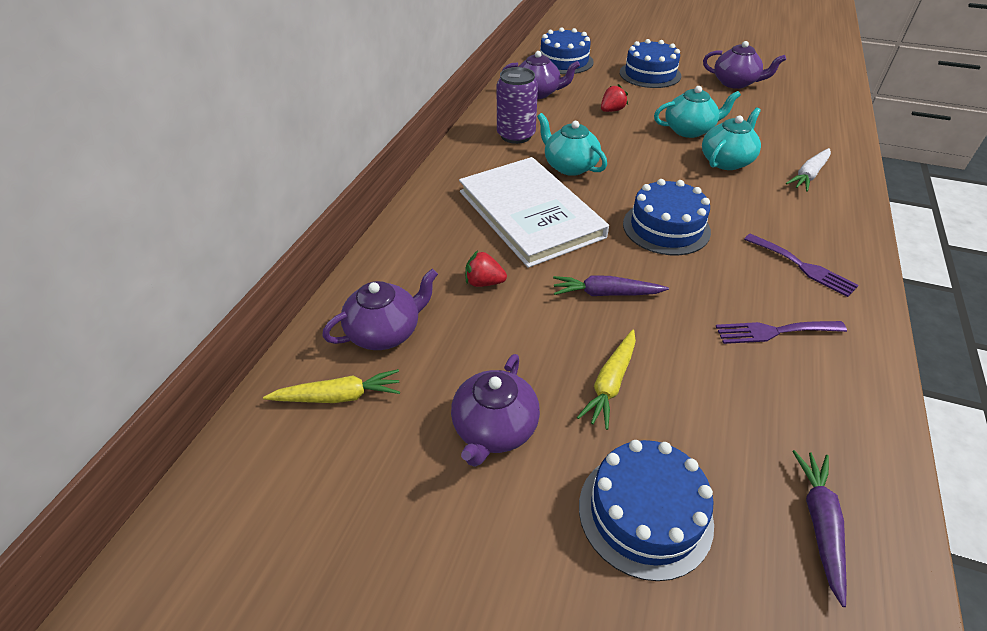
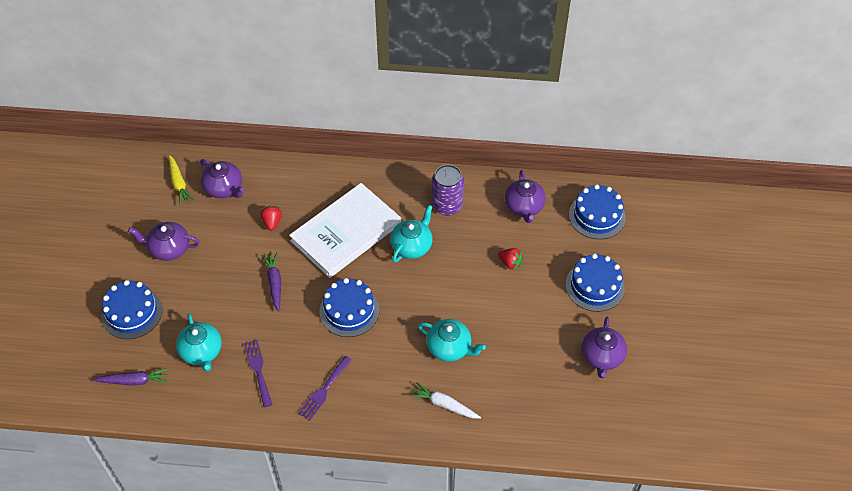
camera: 75 degrees right, 10 degrees up
yellow carrot [577,330,636,430] -> none
turquoise teapot [654,86,741,138] -> turquoise teapot moved to [176,313,222,371]

